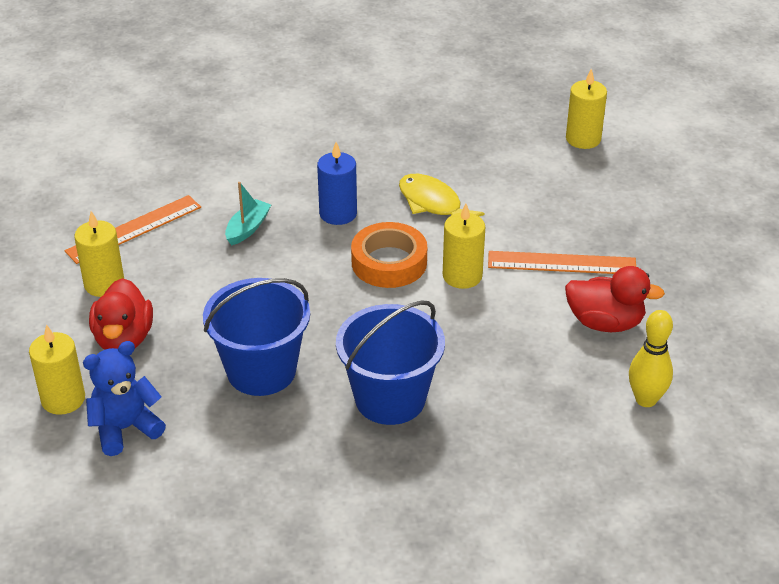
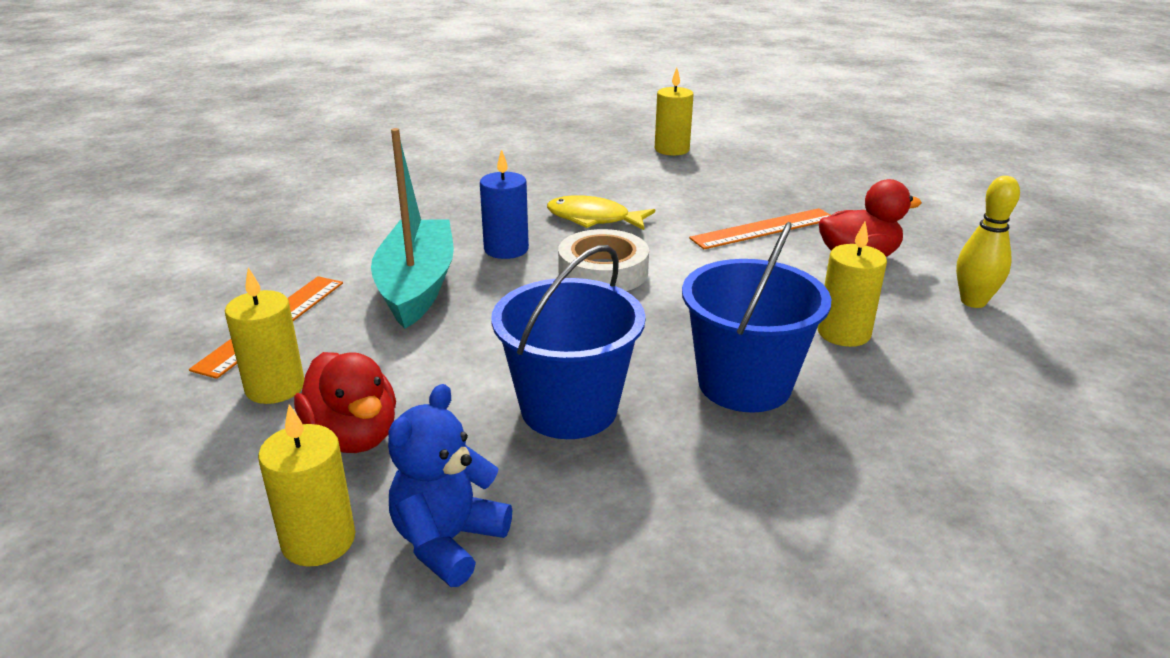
camera: 30 degrees left, 10 degrees down
turquoise boat [225,182,271,246] -> turquoise boat [371,128,454,329], size x2.14
orange tape [351,222,427,288] -> white tape [558,229,649,291]
yellow candle [443,203,485,289] -> yellow candle moved to [818,222,887,347]

